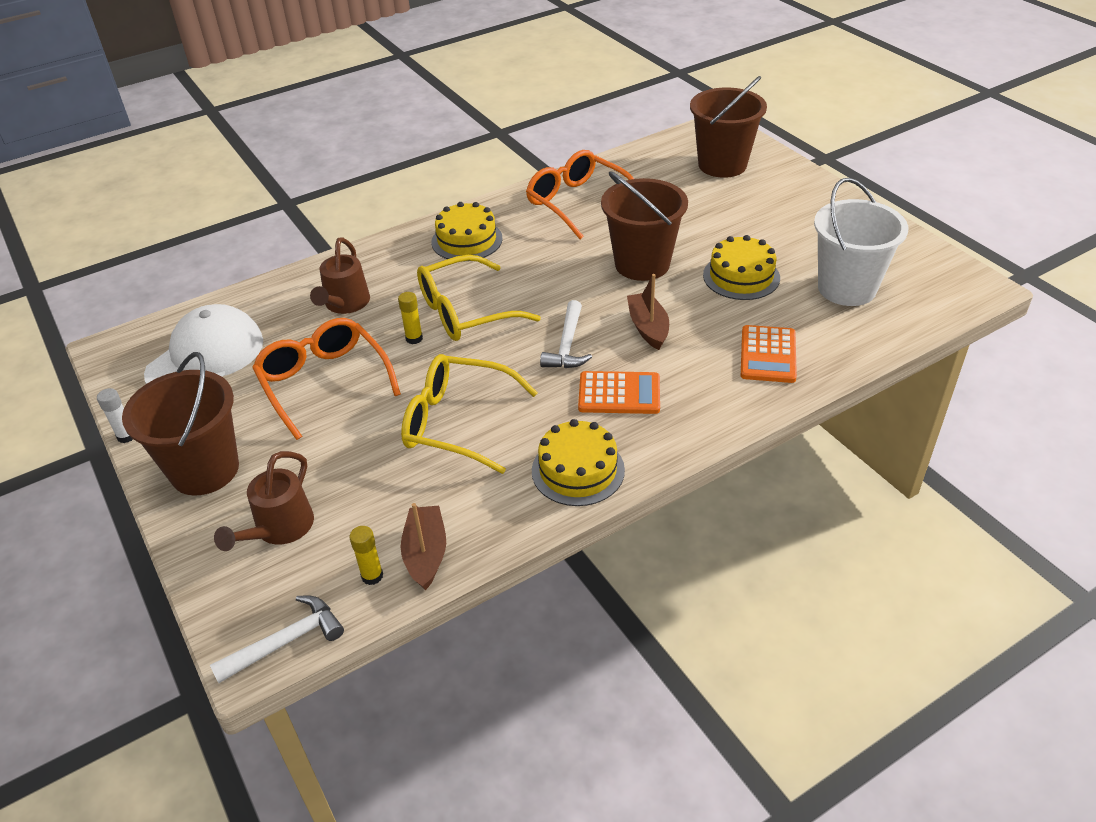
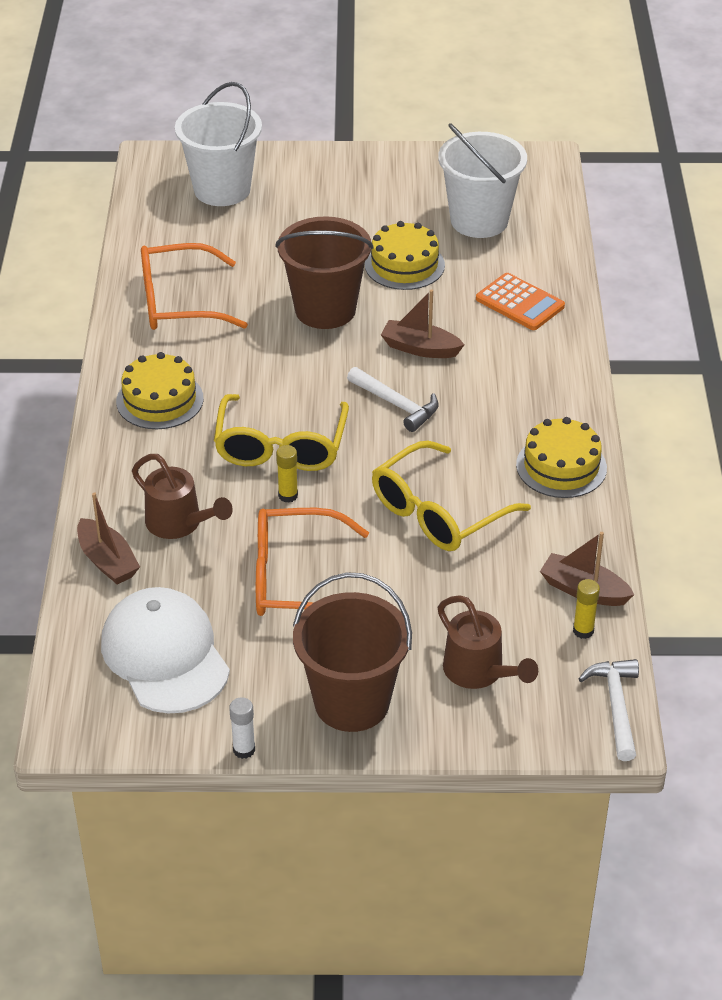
camera: 60 degrees left, 0 degrees up
orange calculator [578,371,660,414] -> none
brown bucket [690,76,767,178] -> white bucket [175,82,262,206]
none -> brown boat [77,492,140,584]

